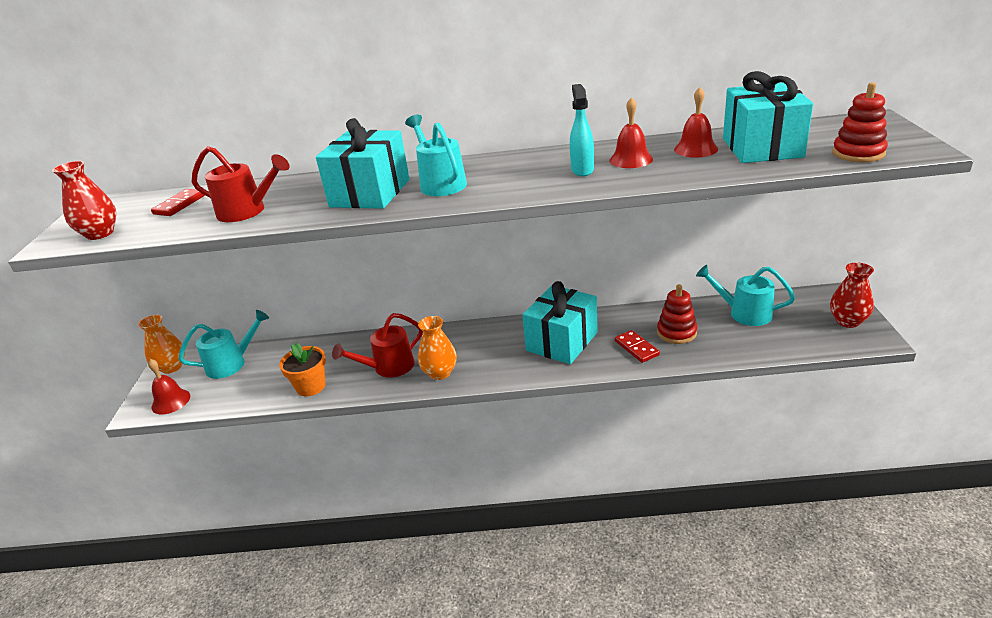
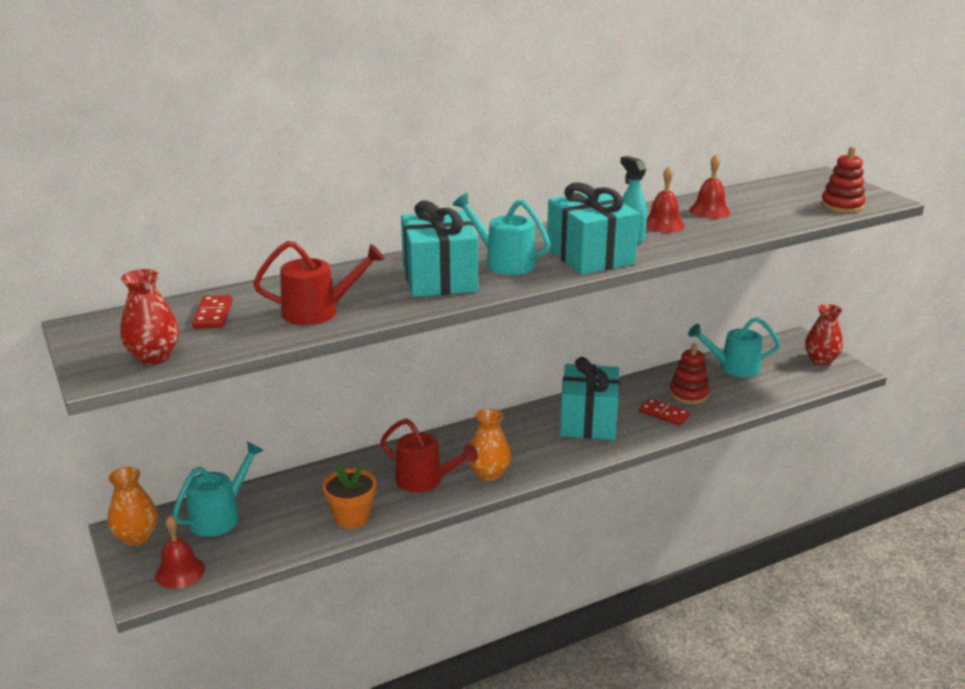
camera: 30 degrees left, 5 degrees down
red watering can [332,313,423,378] -> red watering can turned 90 degrees counterclockwise [381,419,478,493]
turquoise gift [723,71,813,163] -> turquoise gift moved to [547,182,639,275]

